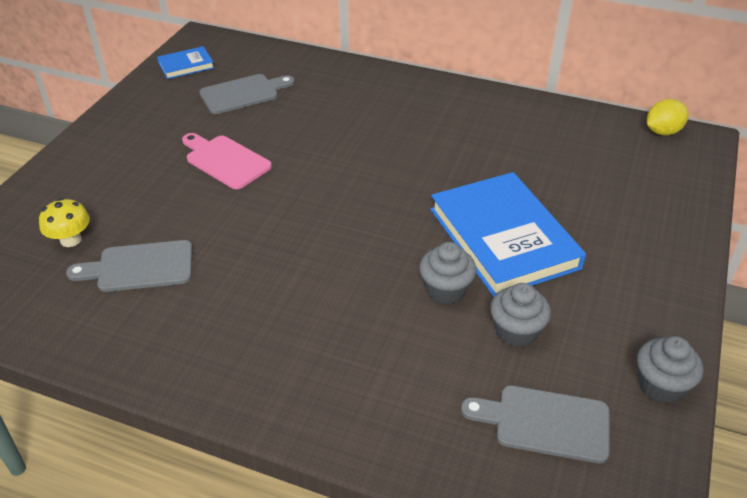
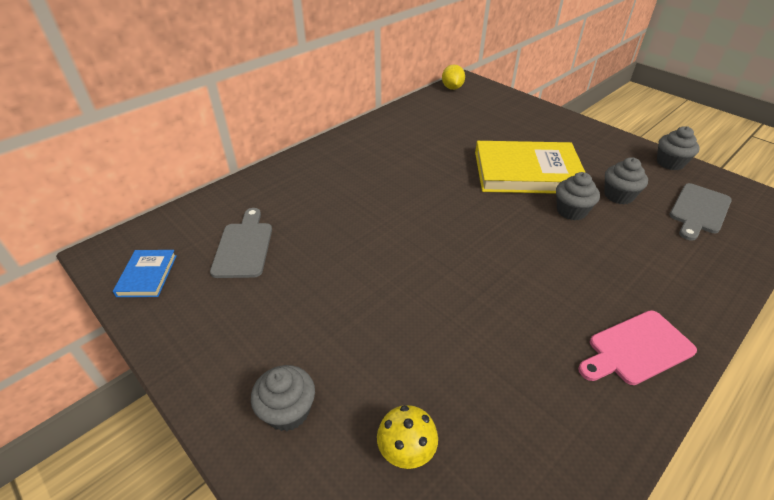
camera: 65 degrees left, 0 degrees up
grey cutting board [66,240,192,292] -> none
pink cutting board [182,133,272,189] -> pink cutting board moved to [578,310,697,385]
blue book [430,172,586,297] -> yellow book [475,141,586,194]
none -> grey cupcake [251,365,315,431]

